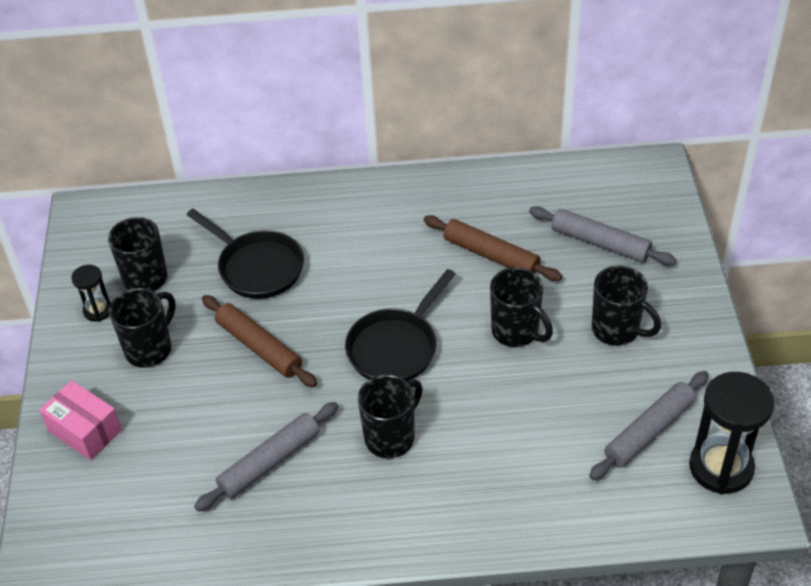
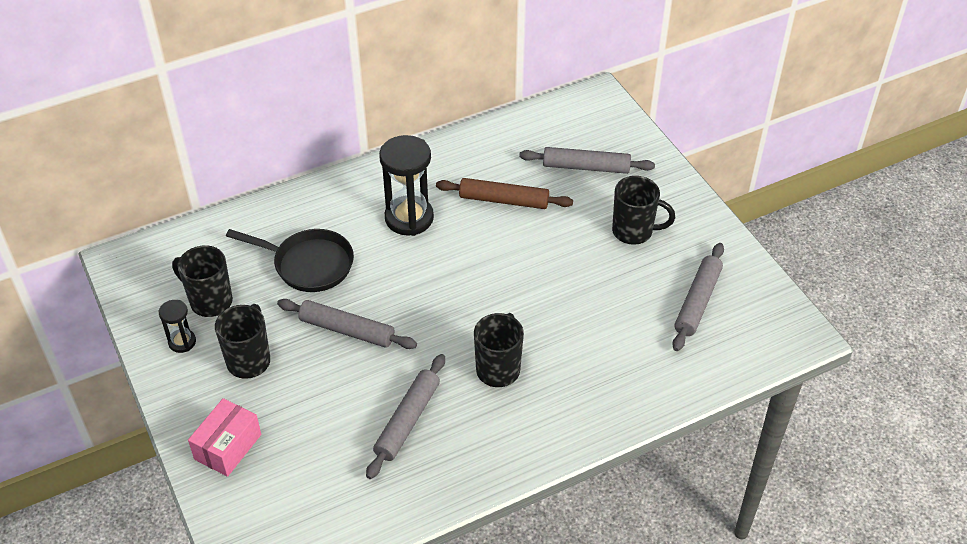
camera: 25 degrees left, 0 degrees up
pink box [39,380,122,460] -> pink box turned 75 degrees counterclockwise [188,398,261,477]
brown rolling pin [202,295,317,387] -> grey rolling pin [277,299,417,349]
black pan [345,269,456,381] -> none
black mug [490,267,553,347] -> none
black hourglass [689,372,774,494] -> black hourglass moved to [379,135,434,236]

